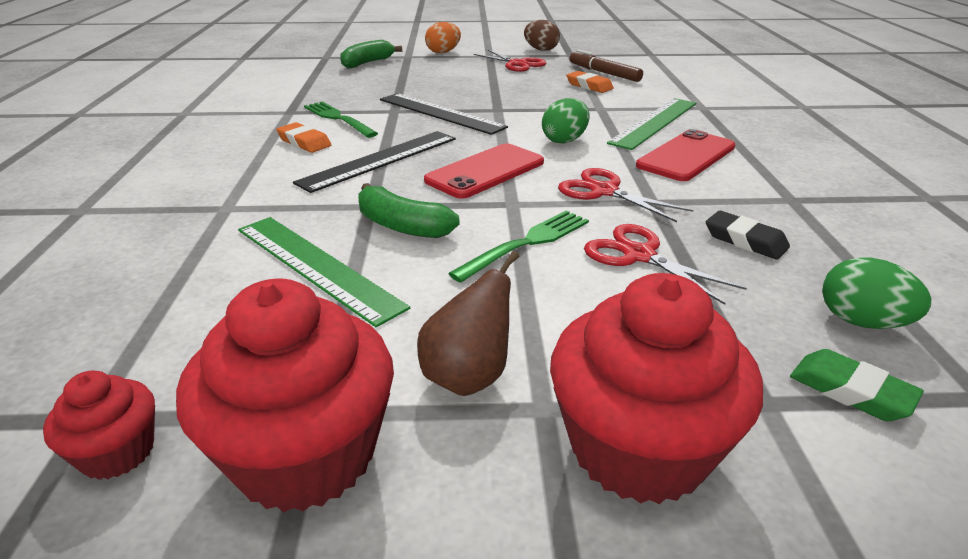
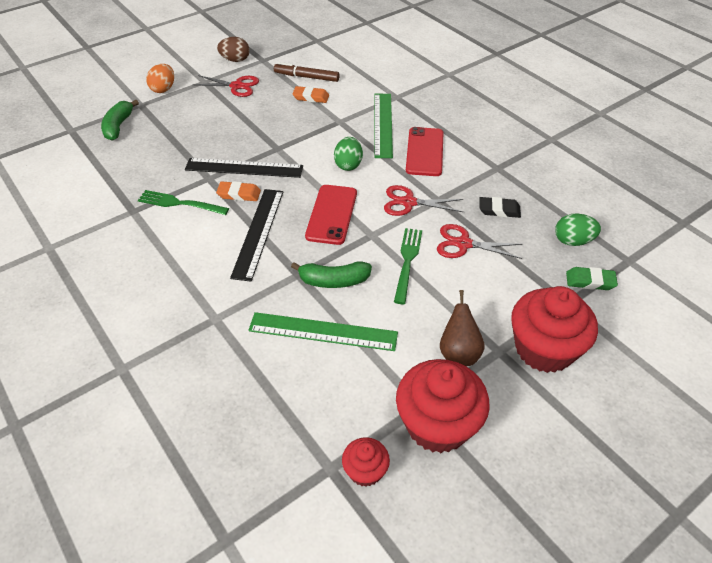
camera: 35 degrees left, 15 degrees up
orange eraser [276,122,331,153] -> orange eraser moved to [216,181,261,201]

